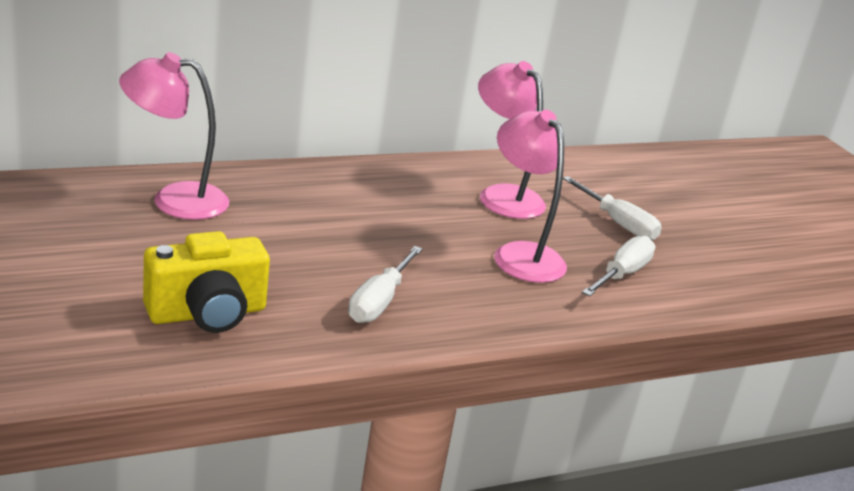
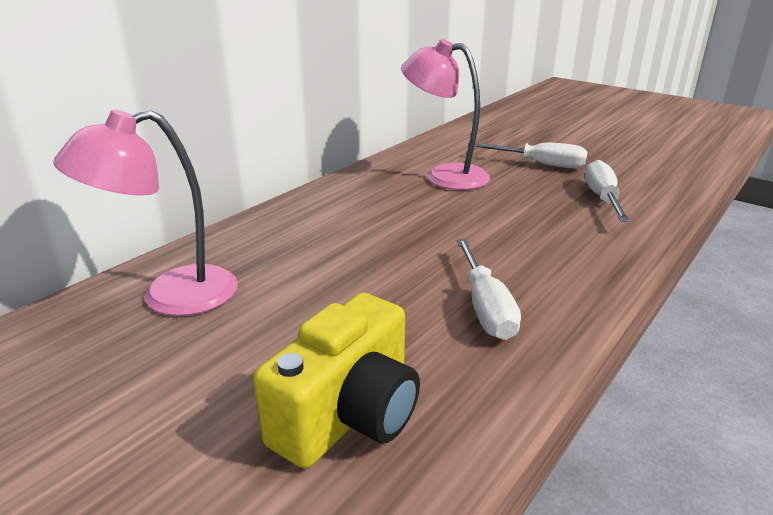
camera: 25 degrees left, 0 degrees up
pink lamp [494,110,567,283] -> none

